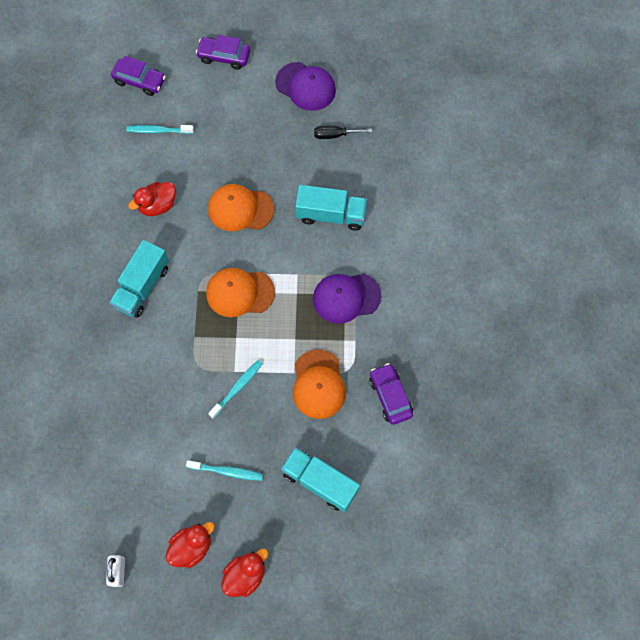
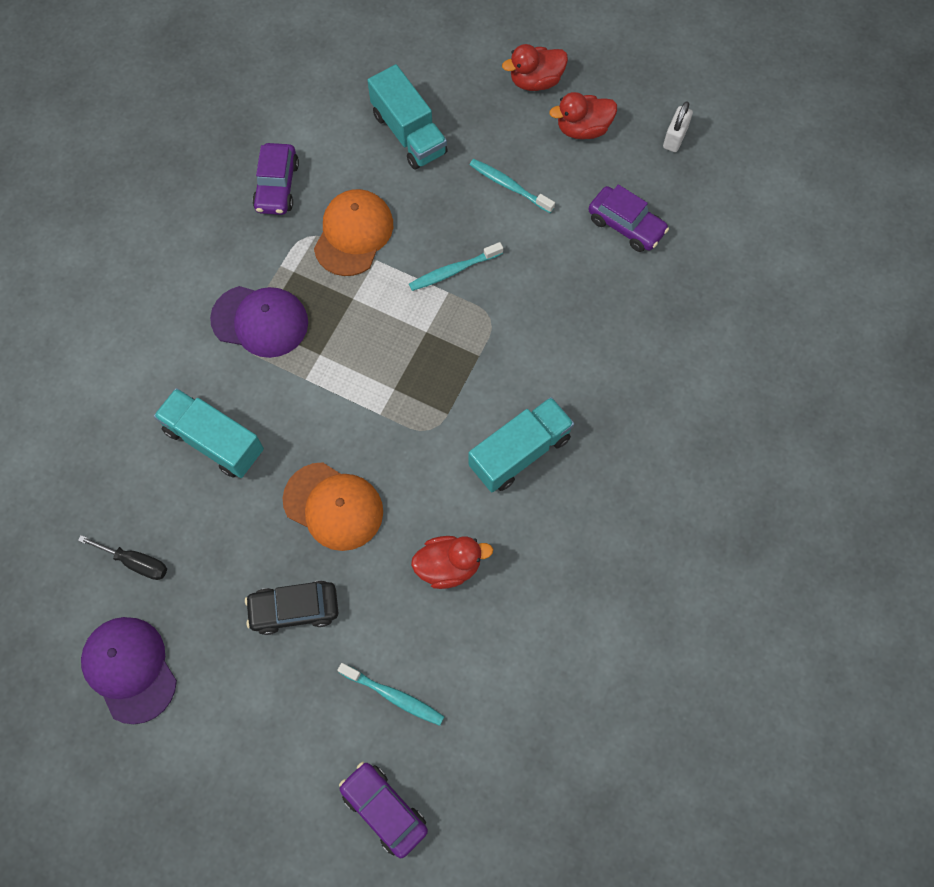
camera: 155 degrees left, 0 degrees up
purple car [196,35,250,70] -> purple car moved to [588,184,669,252]
orange cap [206,268,275,317] -> none
none -> black car [245,581,338,635]

